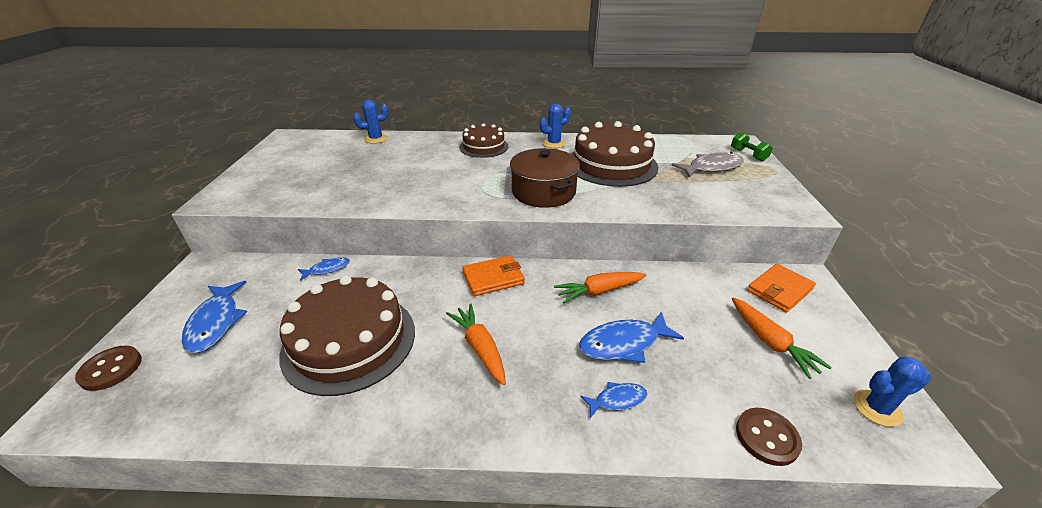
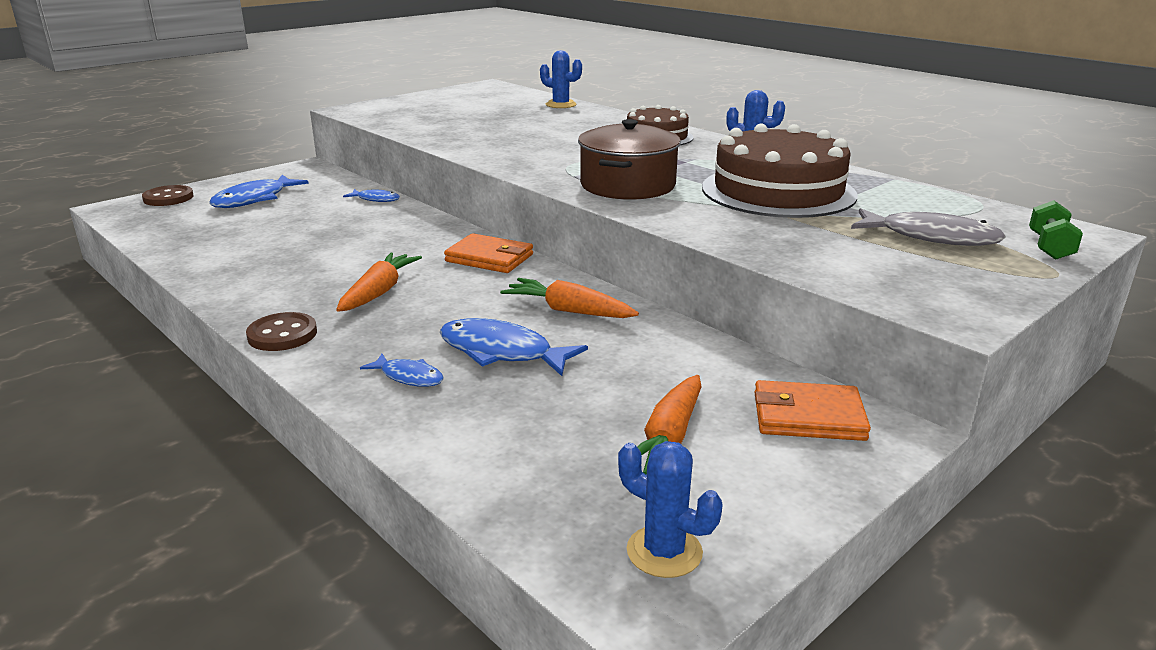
camera: 45 degrees right, 10 degrees down
brown cake [279,275,415,396] -> none
brown button [736,408,802,466] -> brown button moved to [246,312,317,351]

